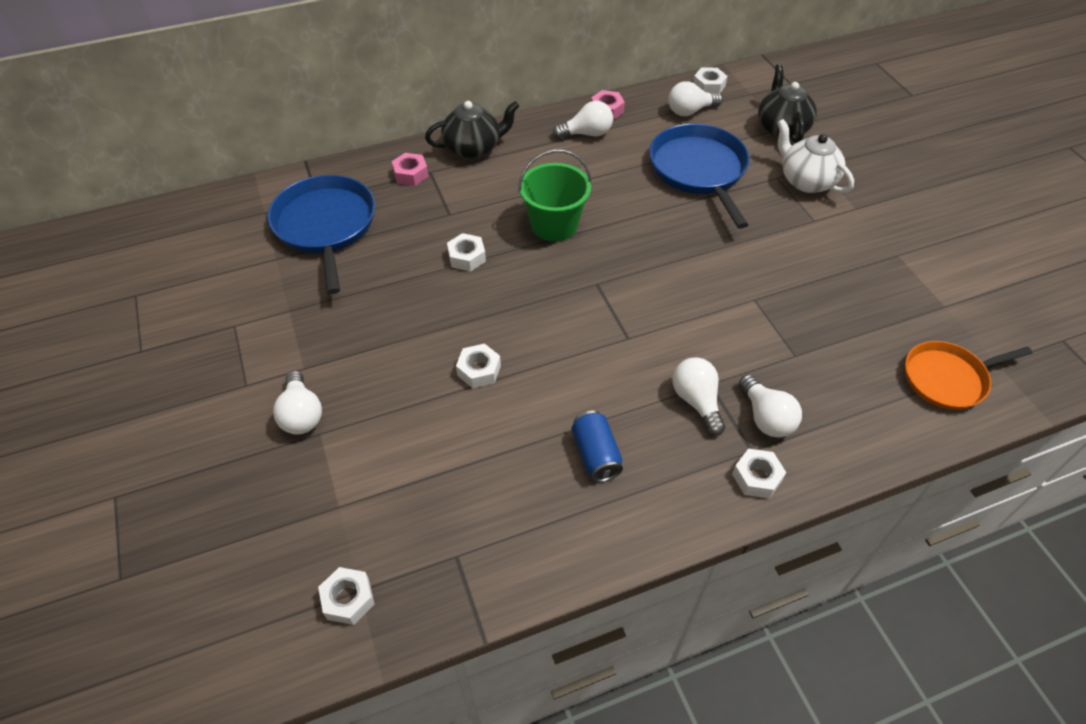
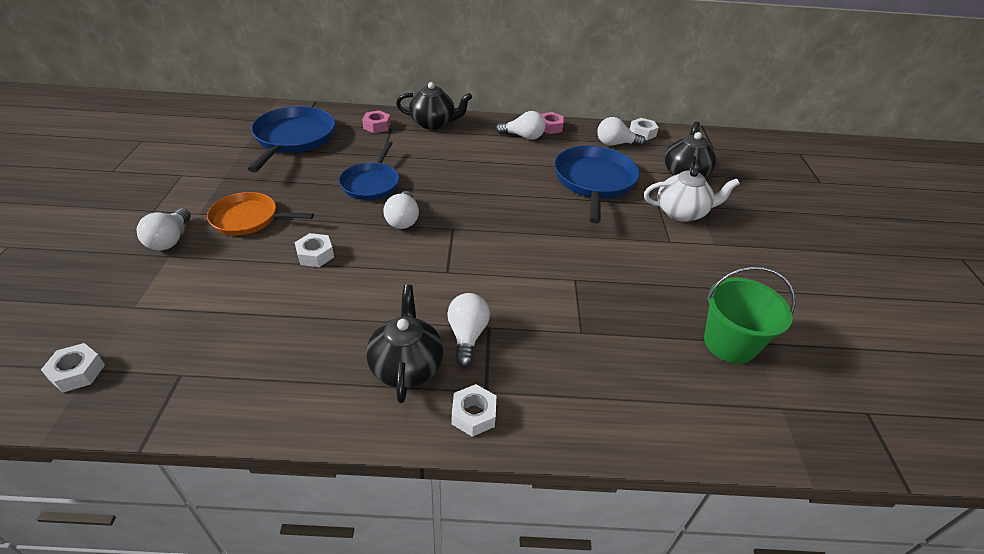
camera: 20 degrees right, 10 degrees down
white nut [447,233,486,272] -> blue pan [339,141,399,200]
green bucket [518,149,592,242] -> green bucket moved to [704,266,795,364]
blue can [572,410,623,482] -> none
white light bulb [739,374,802,438] -> white light bulb moved to [383,191,419,229]
white teapot [777,119,854,193] -> white teapot turned 105 degrees clockwise [644,168,740,222]
orange pan [905,341,1032,410] -> orange pan moved to [207,192,314,236]
none -> black teapot [366,285,444,403]

